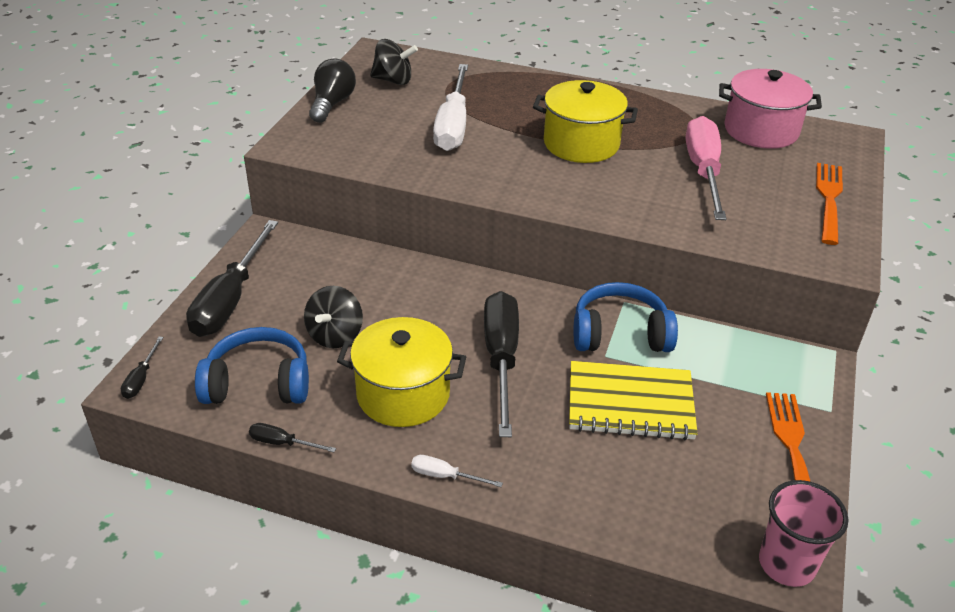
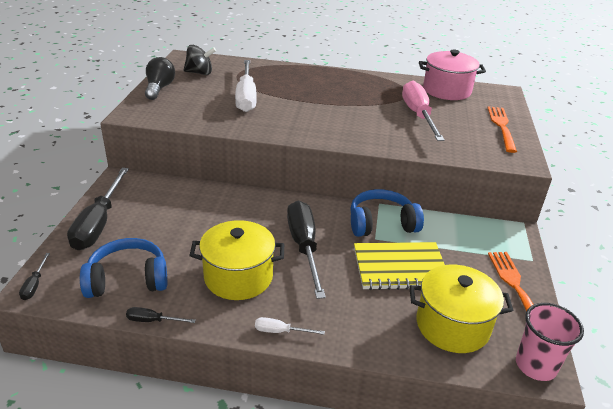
camera: 10 degrees left, 5 degrees down
black spinning top [304,286,363,348] -> none
yellow pot [533,80,638,163] -> yellow pot moved to [409,264,513,353]

